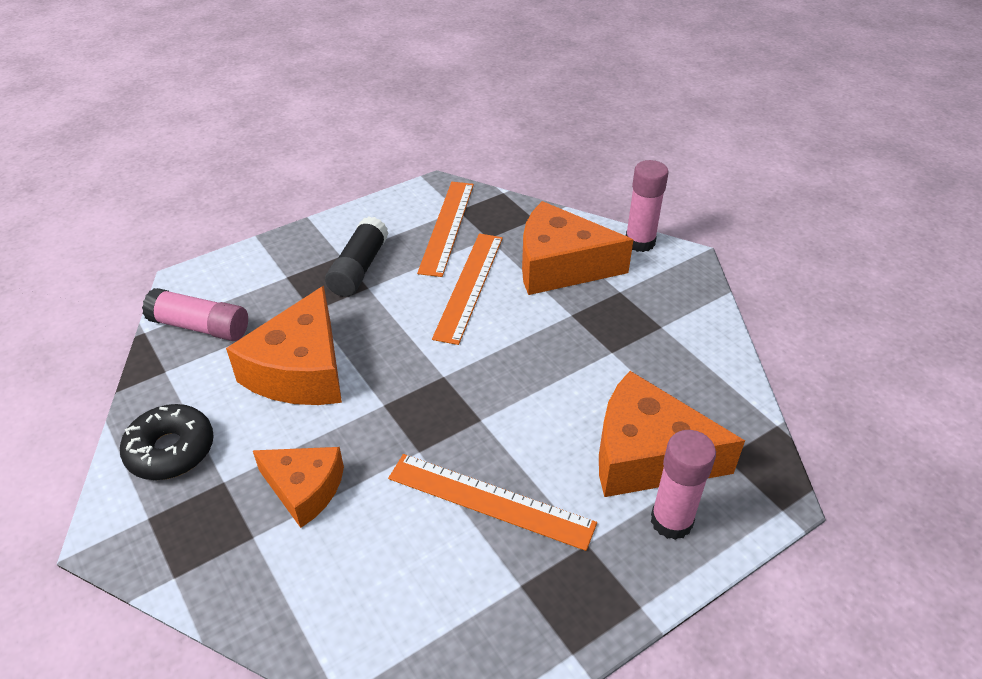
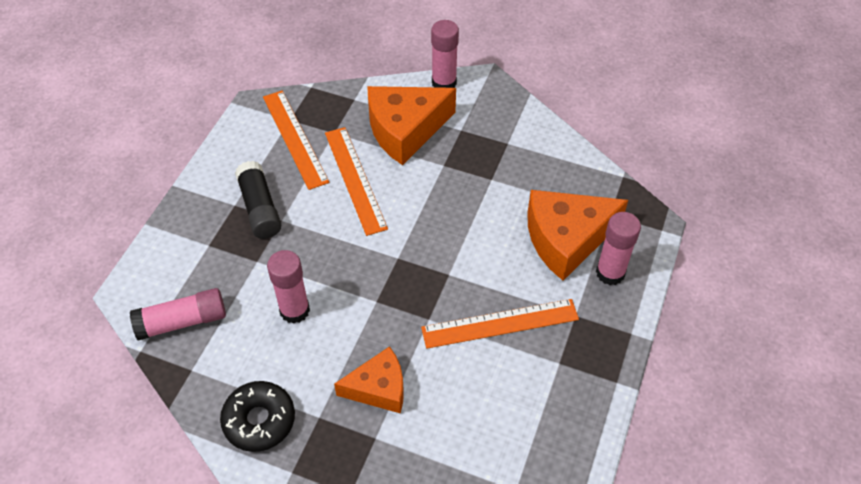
camera: 35 degrees left, 10 degrees up
orange cheese [226,286,342,405] -> pink glue stick [267,250,310,324]

